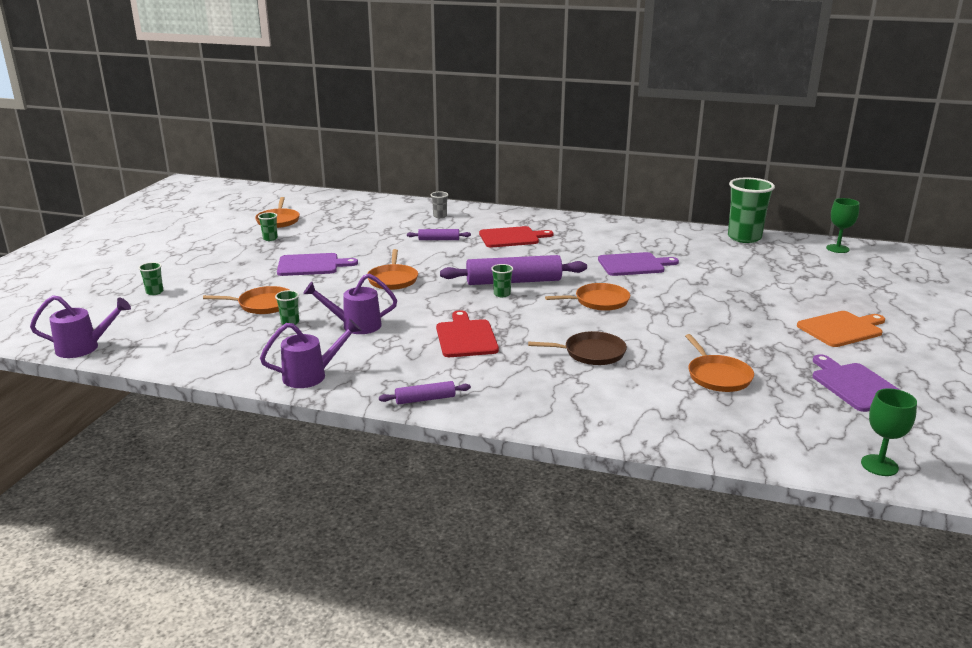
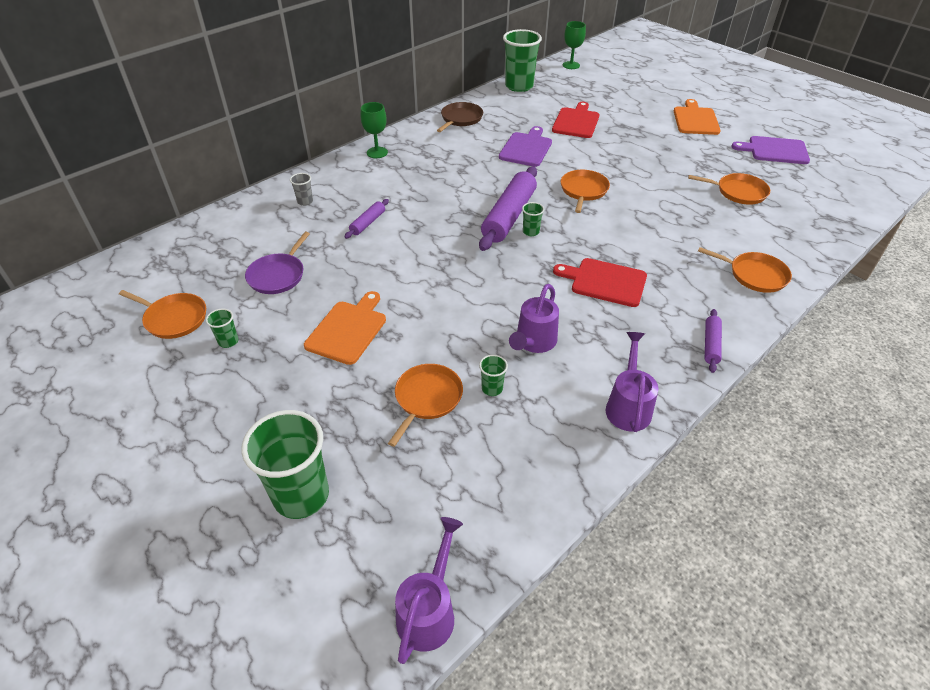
camera: 60 degrees left, 20 degrees up
green cup [138,262,163,295] -> green cup [241,410,329,519], size x2.28
purple cutting board [277,253,358,276] -> orange cutting board [304,291,386,365]
orange pan [367,249,418,290] -> orange pan moved to [698,247,792,293]
red cutting board [479,226,553,247] -> red cutting board moved to [552,102,599,138]
brown pan [528,331,627,365] -> brown pan moved to [437,102,483,132]
green goblet [861,388,917,476] -> green goblet moved to [360,102,388,158]
none -> purple pan [245,232,310,294]

